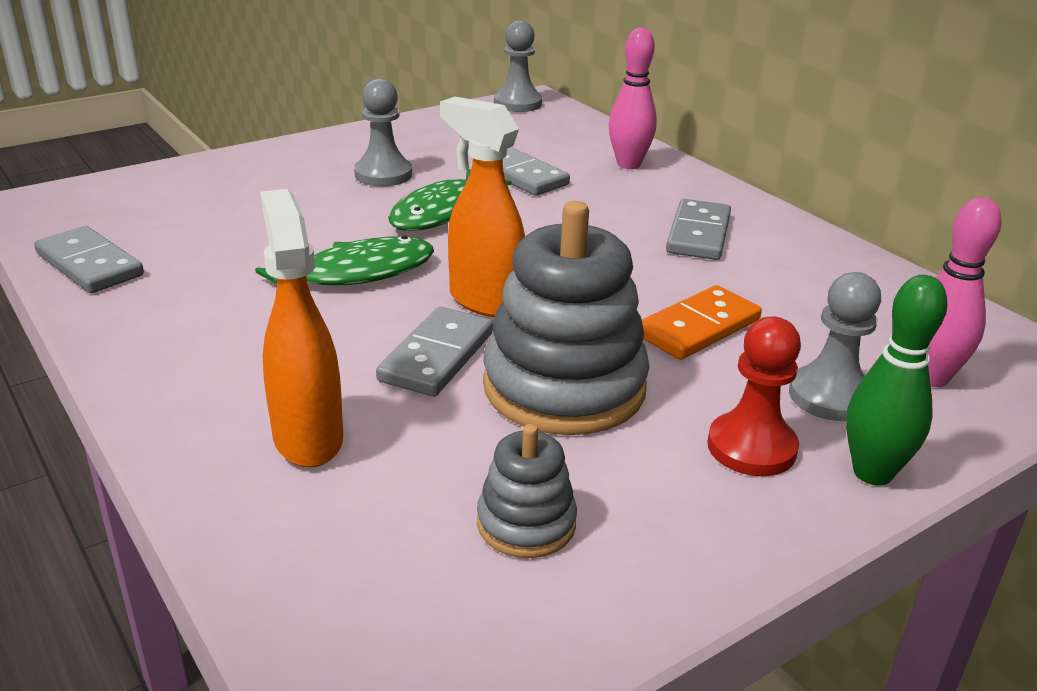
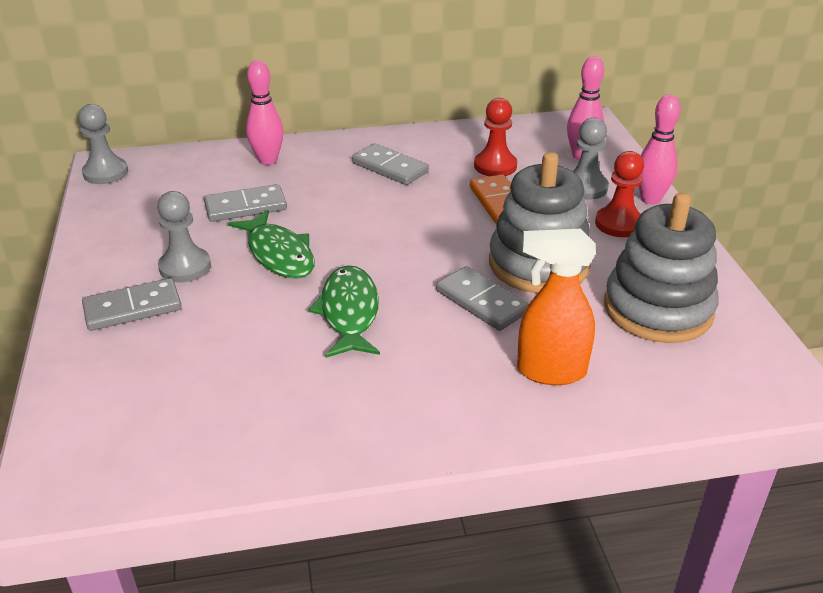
camera: 65 degrees left, 5 degrees up
grey domino [34,226,144,293] -> grey domino moved to [82,278,182,331]
orange spray bottle [440,97,525,317] -> none
grey stacking toy [477,424,577,558] -> grey stacking toy [604,193,718,343], size x1.97
green bowling pin [846,275,948,486] -> pink bowling pin [638,95,681,205]
none -> red pawn [474,98,517,176]

